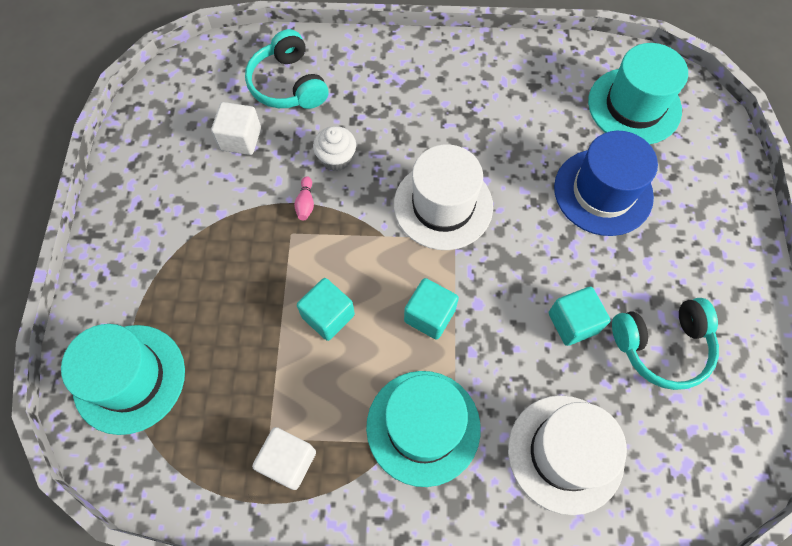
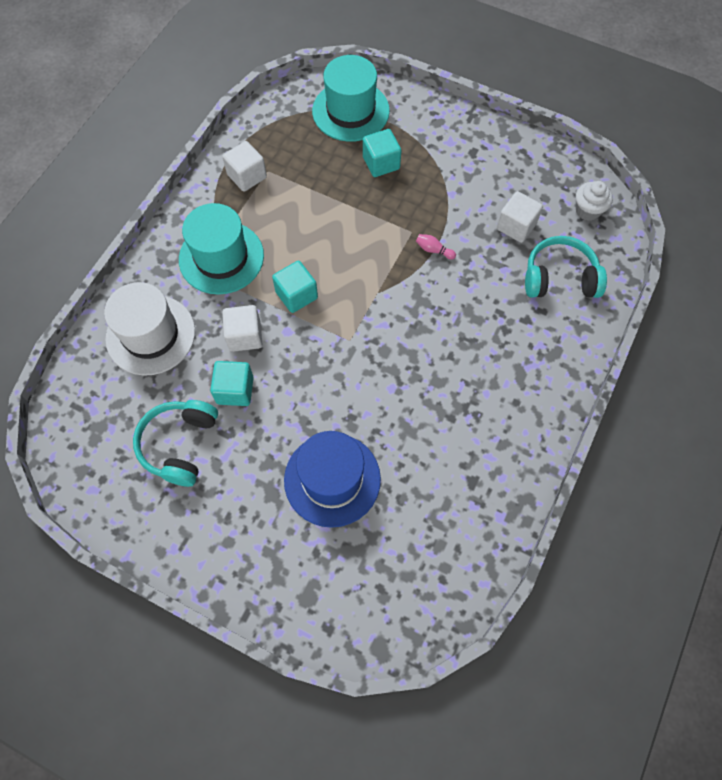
camera: 115 degrees right, 0 degrees up
turquoise cube [297,278,355,341] -> turquoise cube moved to [363,129,401,177]
white cupcake [313,126,356,171] -> white cupcake moved to [576,181,613,221]
white hat [394,144,493,250] -> none
turquoise hat [588,43,688,144] -> none
none -> white cube [222,305,262,352]

